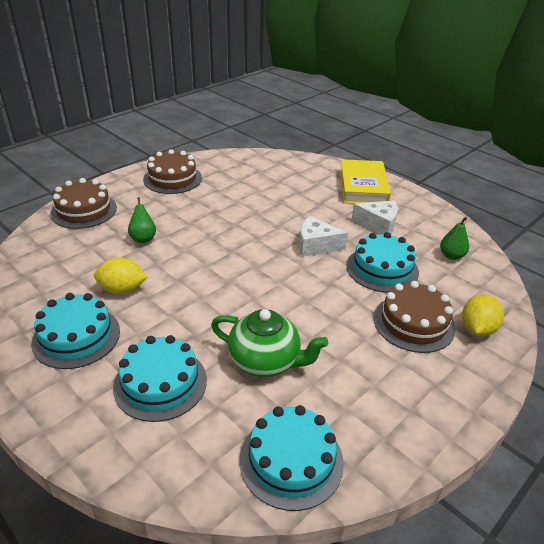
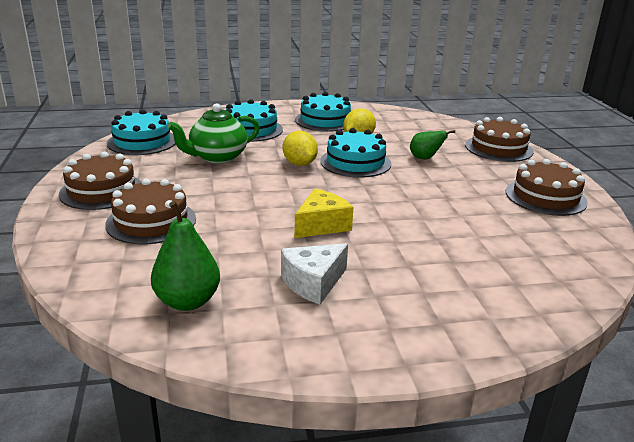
camera: 125 degrees right, 10 degrees down
white cheese [300,216,348,257] -> yellow cheese [295,189,353,238]
yellow book [340,159,391,204] -> none
turquoise cake [347,232,419,293] -> turquoise cake moved to [320,128,391,178]
green pear [440,217,469,260] -> green pear [151,201,220,311], size x1.54
yellow lemon [462,295,504,336] -> yellow lemon moved to [283,131,318,166]
none -> brown cake [59,152,142,210]

